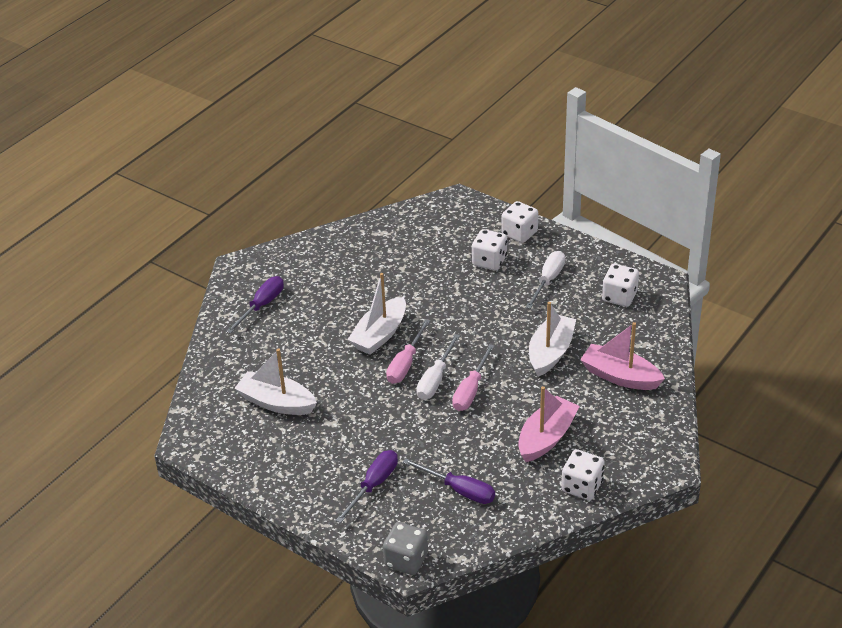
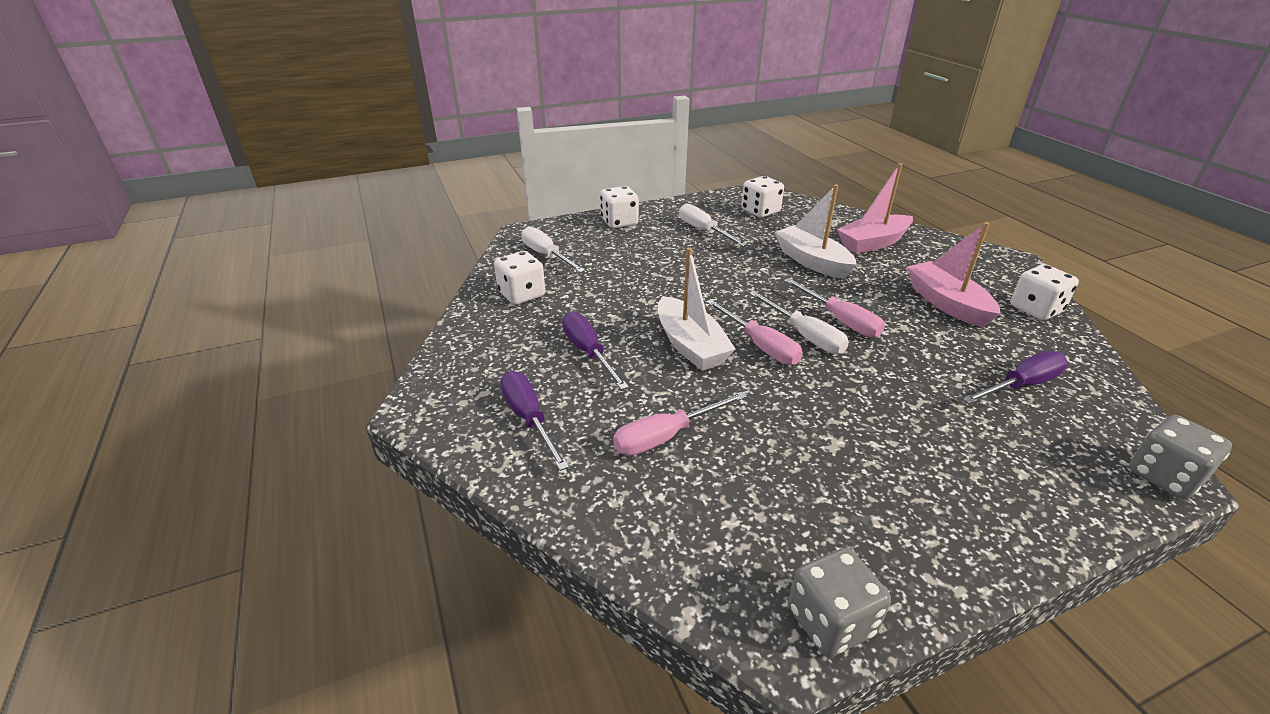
camera: 60 degrees left, 5 degrees down
white boat [234,348,317,415] -> none
purple screwdriver [336,450,398,523] -> purple screwdriver moved to [562,312,629,390]
white dice [472,229,507,270] -> white dice moved to [494,251,545,305]
none -> white screwdriver [521,226,586,273]
none -> pink screwdriver [613,392,747,456]
none -> grey dice [788,548,891,657]

